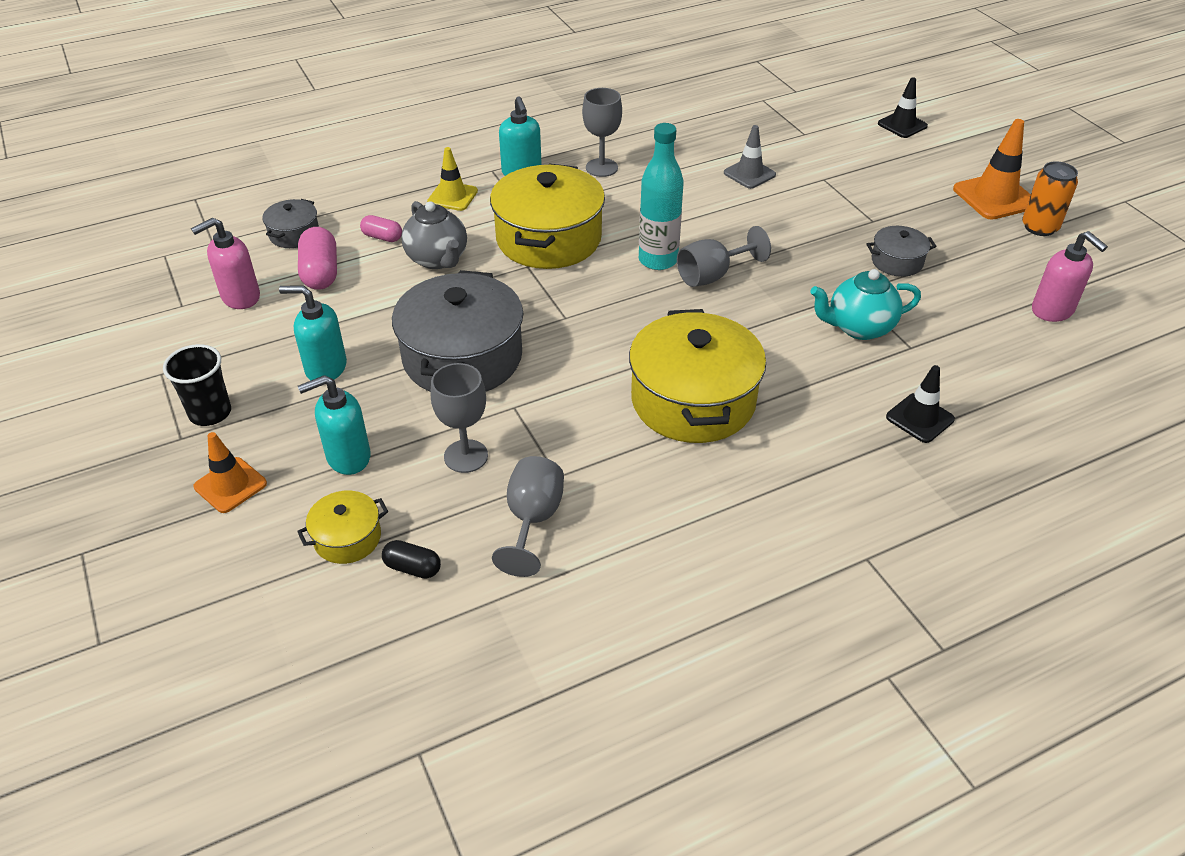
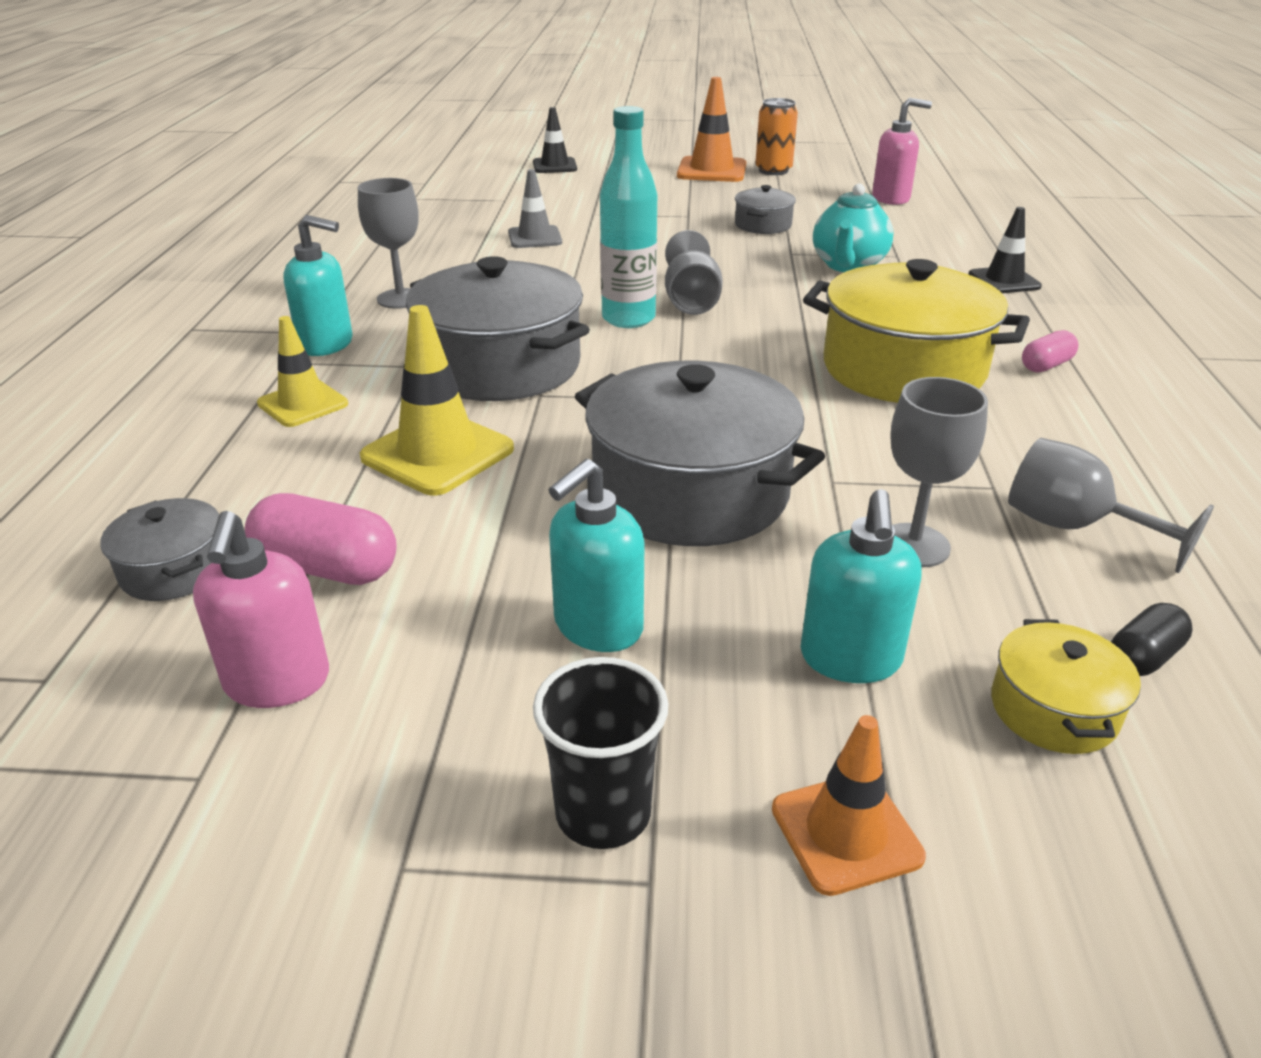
camera: 60 degrees left, 10 degrees down
pink capsule [360,215,402,242] -> pink capsule moved to [1022,330,1078,372]
grey teapot [401,201,467,269] -> yellow traffic cone [360,305,514,496]
yellow pot [490,164,605,269] -> grey pot [406,256,590,401]

